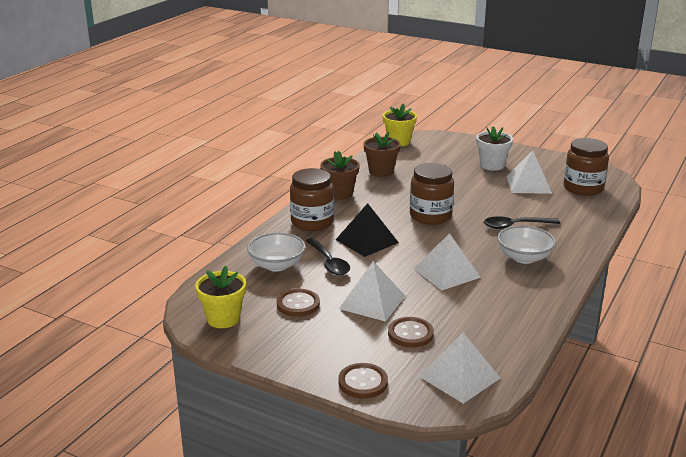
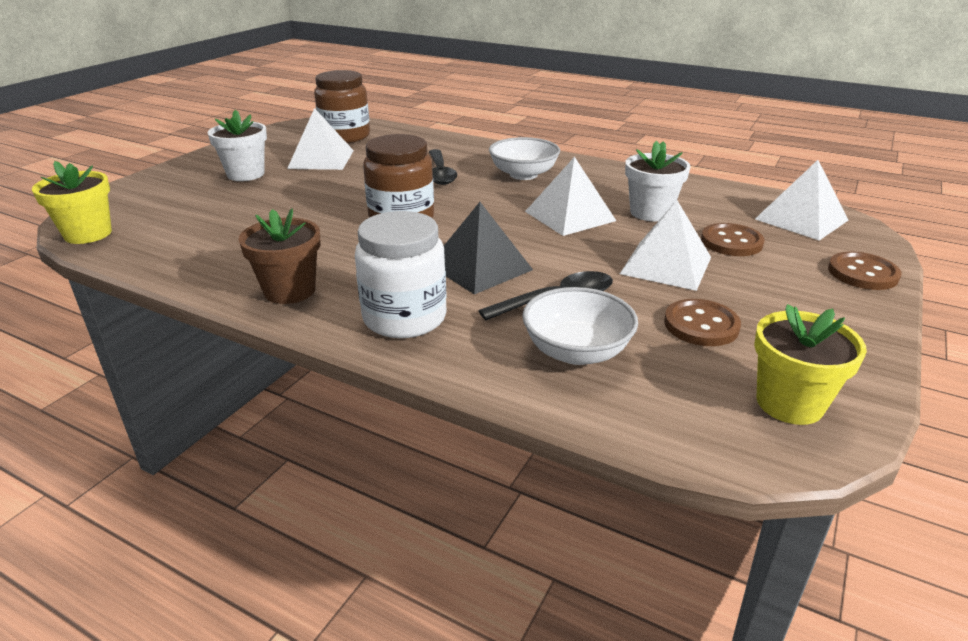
camera: 90 degrees left, 5 degrees up
brown jar [290,168,334,231] -> white jar [355,211,447,338]
brown flower pot [364,132,401,177] -> none
none -> white flower pot [625,141,691,221]

